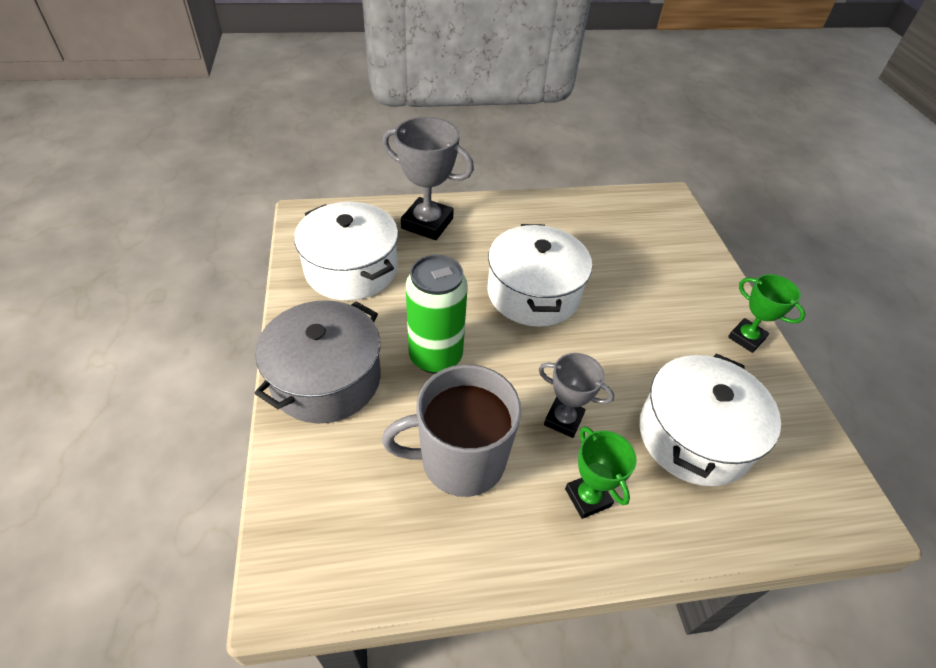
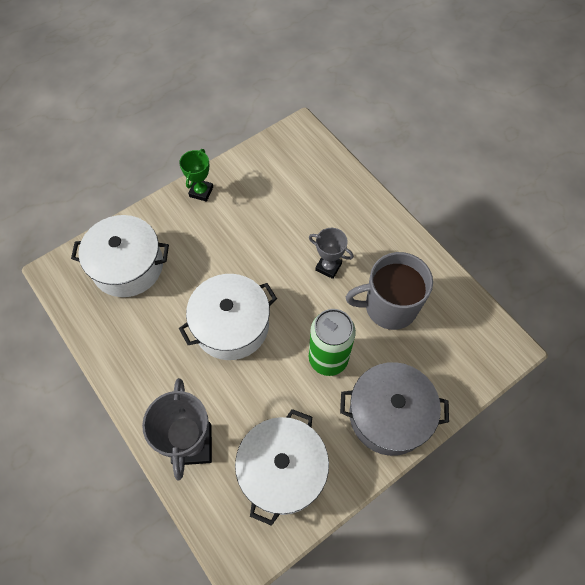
camera: 115 degrees left, 15 degrees up
grey mug [382,364,521,497] -> grey mug turned 120 degrees clockwise [346,252,433,330]
grey trophy [539,353,614,438] -> grey trophy turned 60 degrees counterclockwise [309,228,354,279]
green trophy [565,426,637,519] -> none
white pot [639,353,781,486] -> white pot moved to [71,215,169,297]

